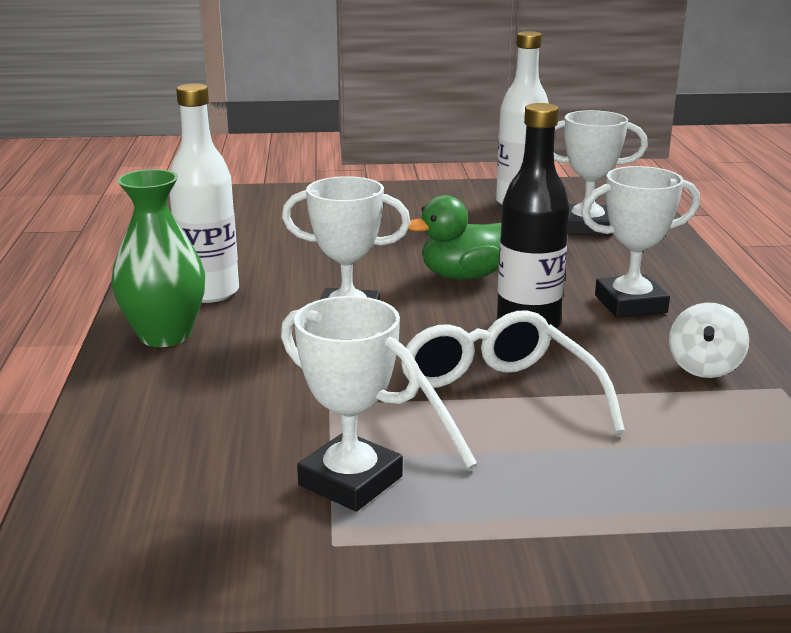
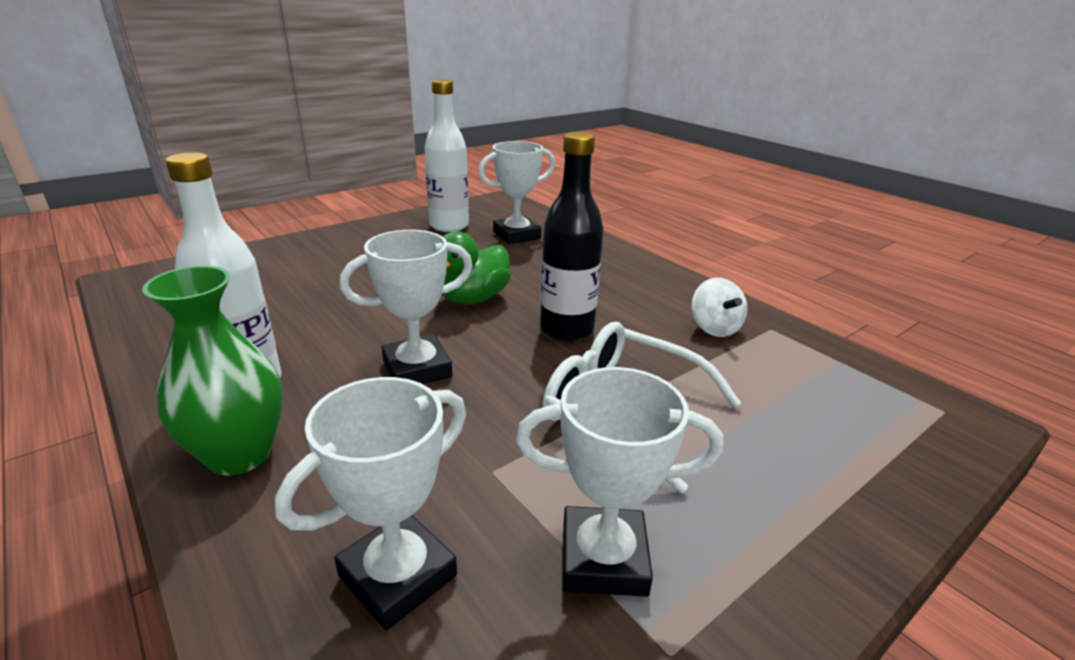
camera: 35 degrees left, 5 degrees up
white trophy [581,166,700,318] -> white trophy moved to [275,377,466,631]

